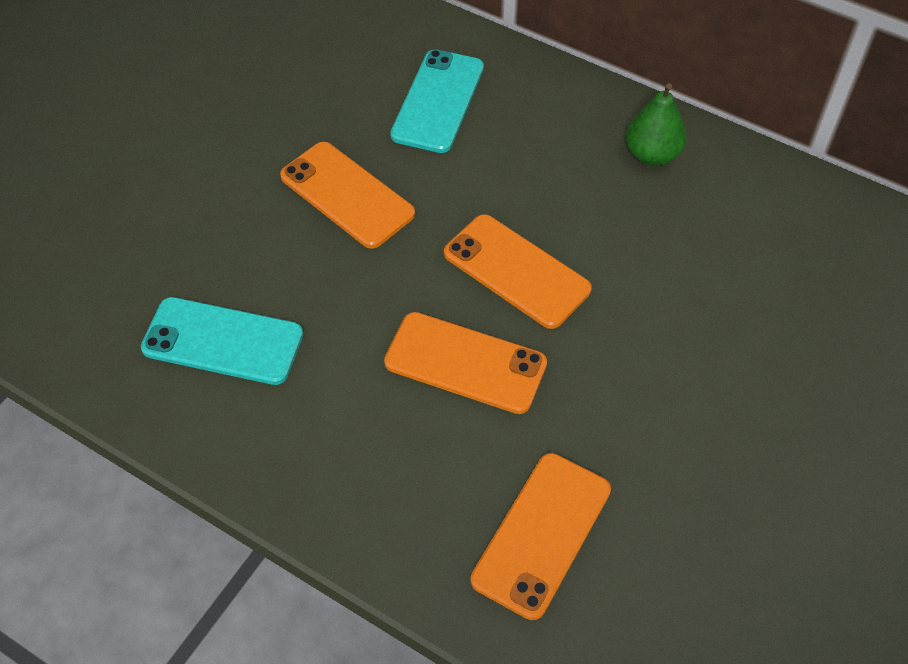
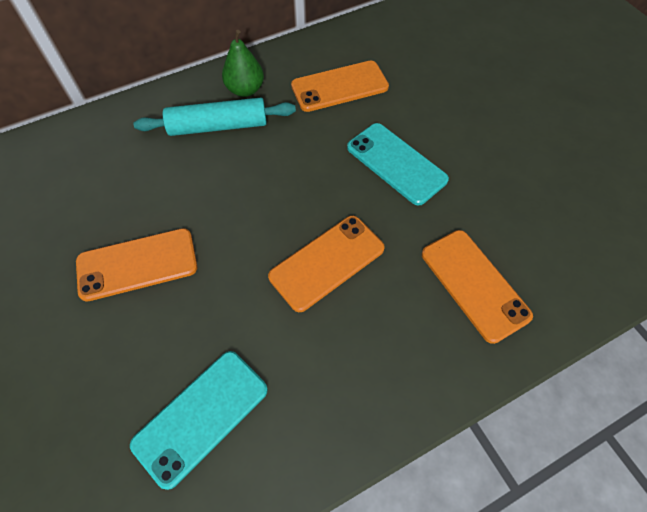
camera: 60 degrees left, 5 degrees up
turquoise phone [390,49,484,153] -> turquoise phone moved to [347,123,449,206]
orange phone [444,214,592,329] -> orange phone moved to [291,61,389,112]
none -> turquoise rolling pin [133,98,296,136]

